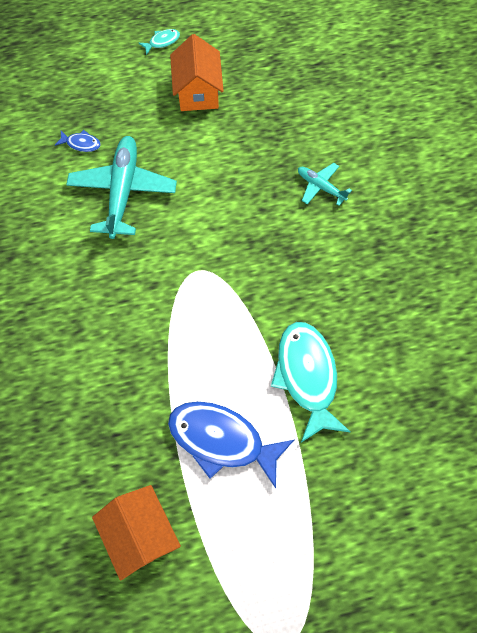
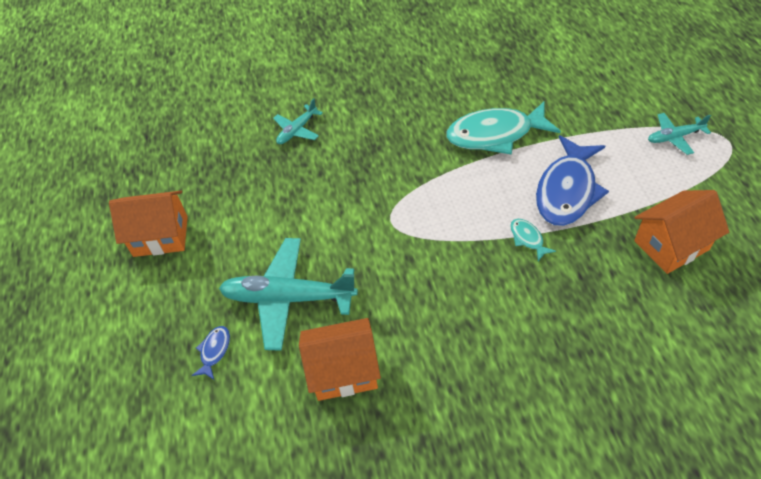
camera: 85 degrees left, 15 degrees down
turquoise fish [139,29,180,55] -> turquoise fish moved to [510,219,556,261]
none -> orange house [299,318,381,401]
none -> turquoise plane [648,113,711,155]

